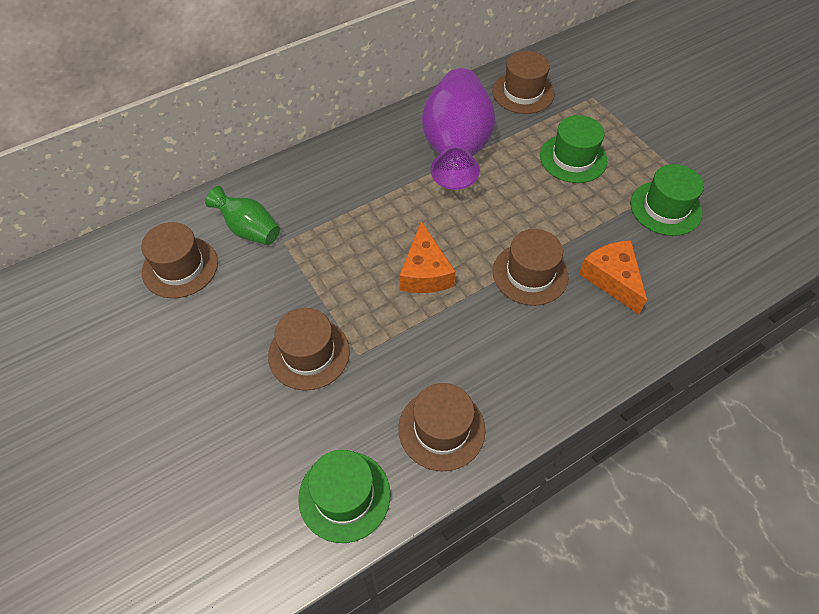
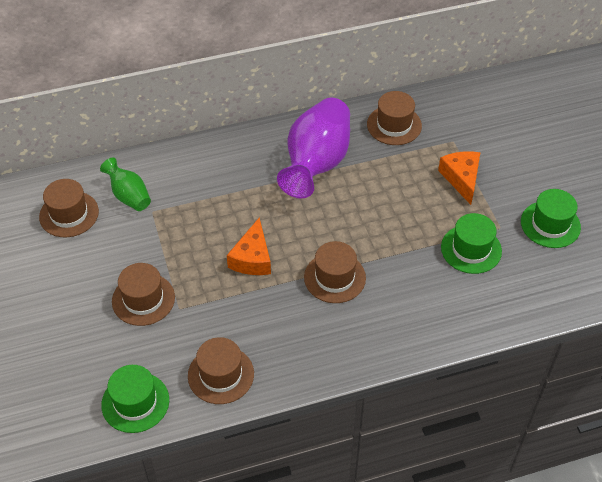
camera: 15 degrees right, 5 degrees down
green hat [540,115,607,183] -> green hat moved to [521,189,581,248]
orange cheese [579,240,647,314] -> orange cheese moved to [438,151,480,205]

